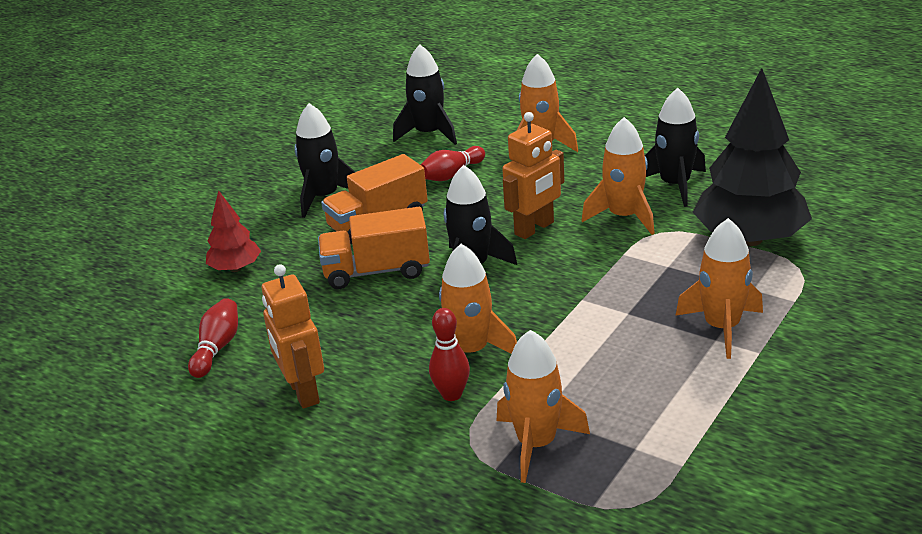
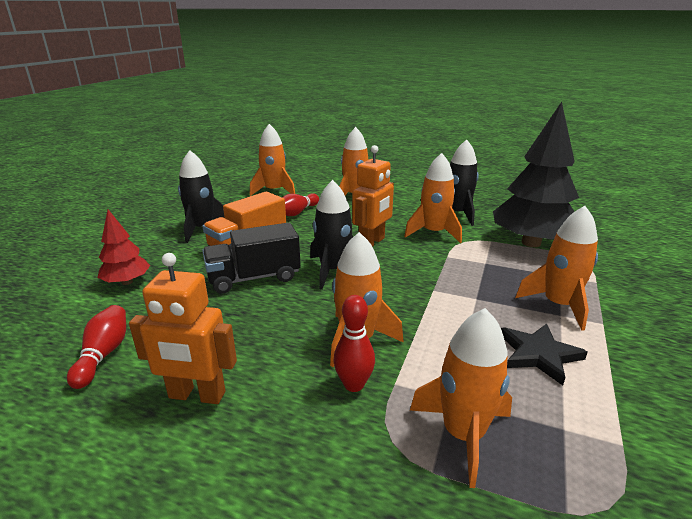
camera: 15 degrees left, 5 degrees down
orange robot [262,264,324,409] -> orange robot turned 45 degrees counterclockwise [129,253,237,404]
orange truck [318,207,430,289] -> black truck [202,222,301,293]
black rocket [393,44,457,145] -> orange rocket [250,124,295,196]
none -> black star [501,324,588,385]

